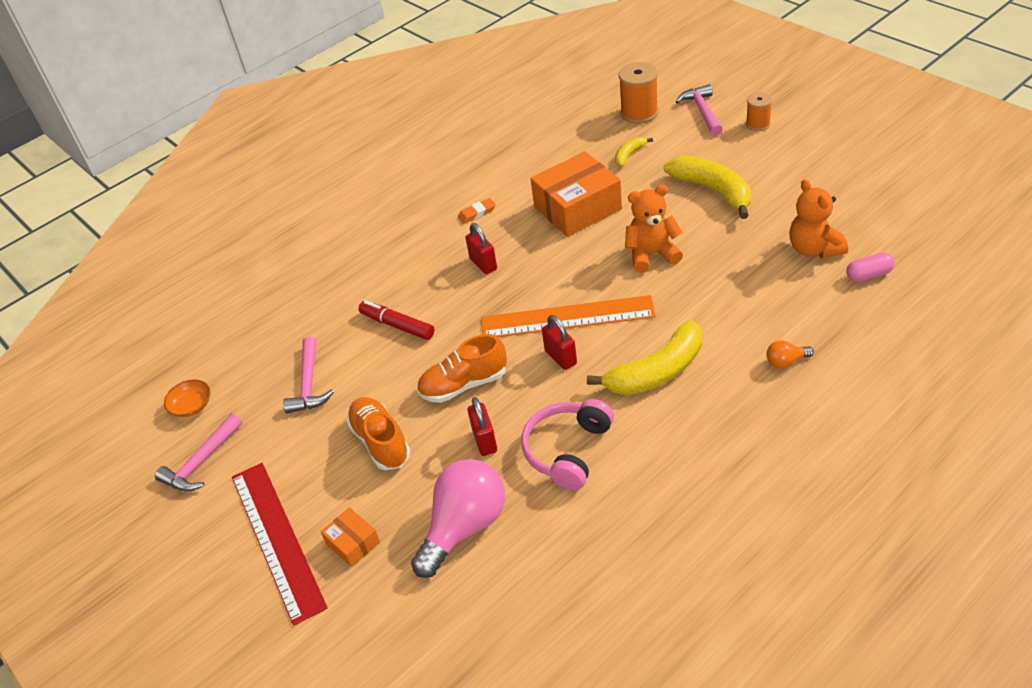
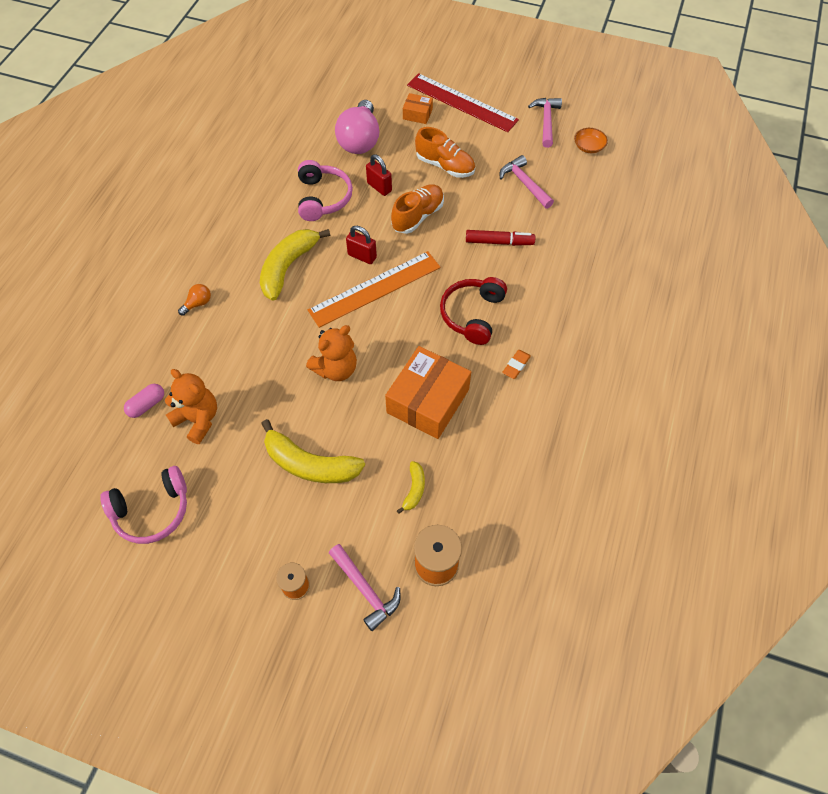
camera: 145 degrees right, 15 degrees up
red padlock [465,223,497,274] -> red headphones [440,277,507,345]
none -> pink headphones [100,466,187,544]

